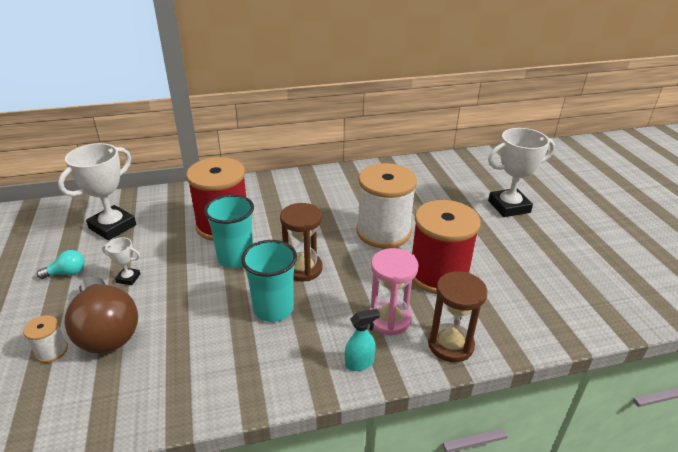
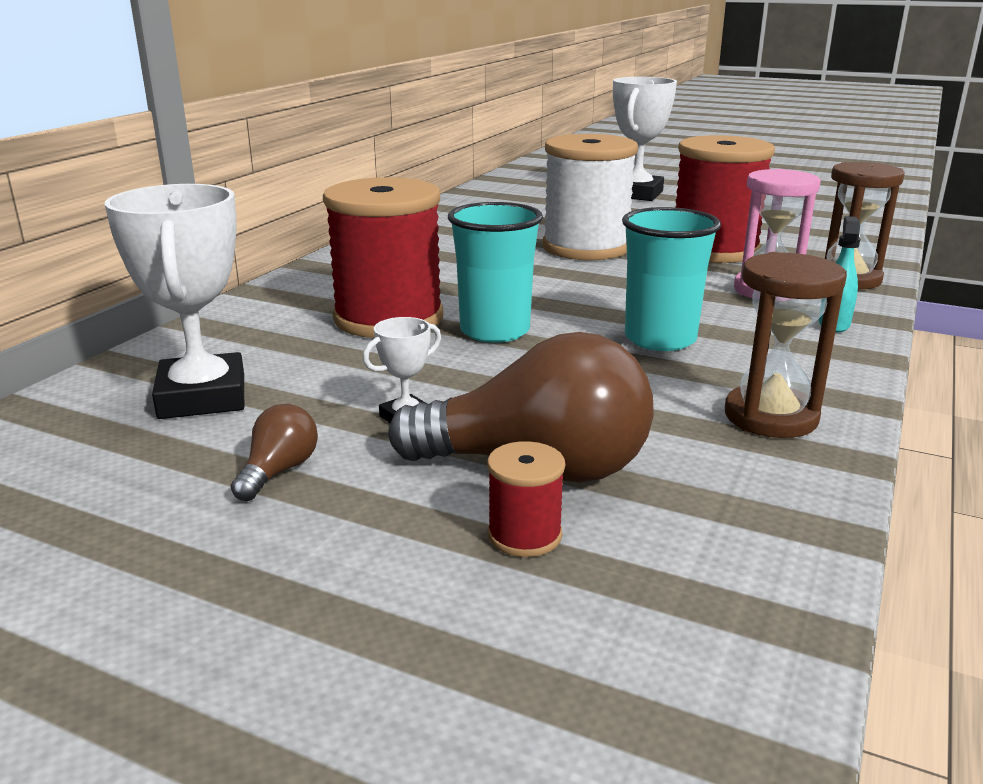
camera: 50 degrees left, 10 degrees down
white spool [23,315,68,363] -> red spool [487,441,565,557]
turquoise light bulb [37,250,85,279] -> brown light bulb [231,404,318,501]
brown hourglass [280,203,323,281] -> brown hourglass moved to [725,252,847,438]

